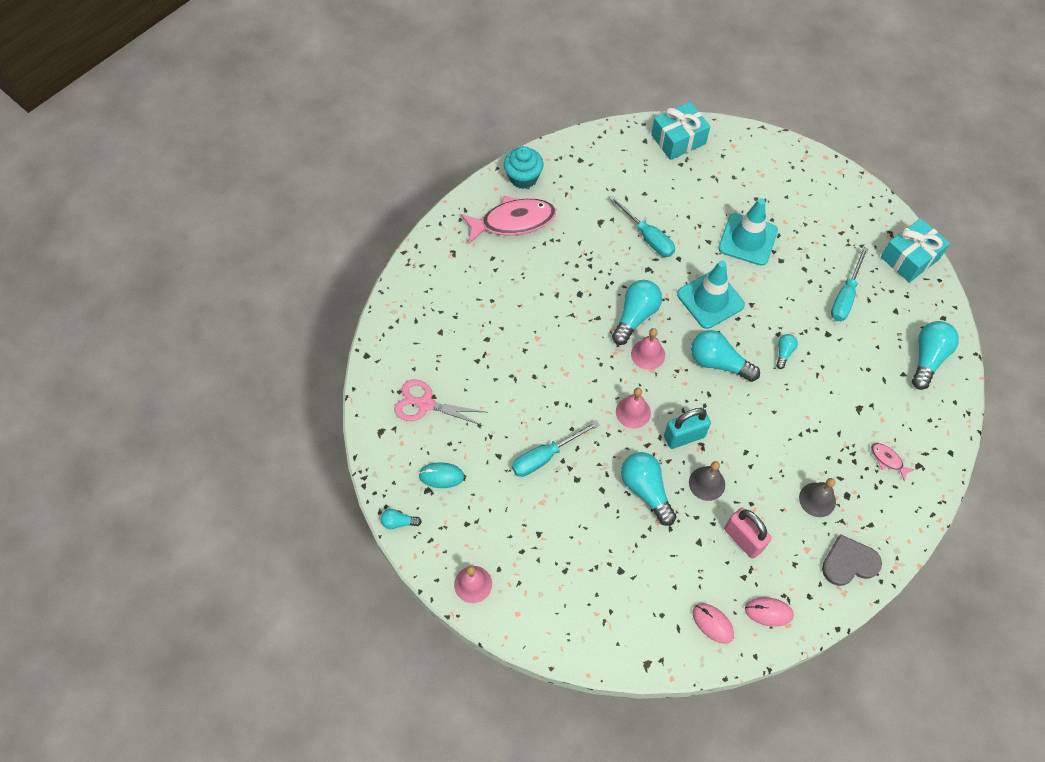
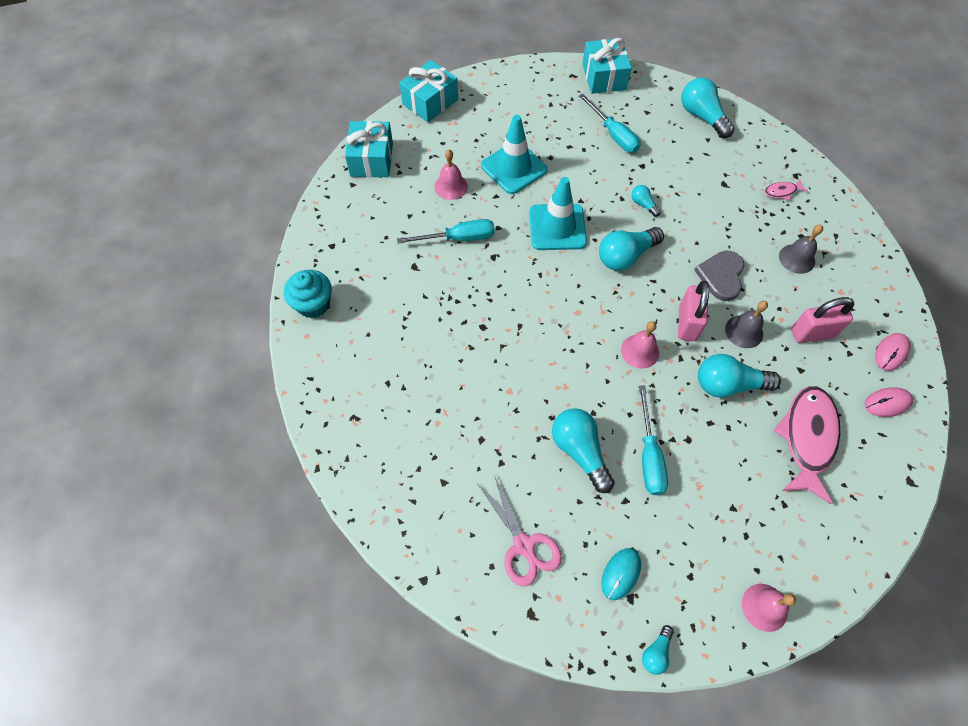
camera: 60 degrees left, 0 degrees up
pink scissors [394,379,486,426] -> pink scissors turned 75 degrees counterclockwise [477,475,562,587]
pink fish [461,196,556,244] -> pink fish moved to [773,386,840,504]
turquoise light bulb [612,280,662,345] -> turquoise light bulb moved to [552,408,615,493]
pink bell [631,328,665,370] -> pink bell moved to [434,149,468,200]
turquoise padlock [664,408,711,449] -> pink padlock [678,281,709,341]
grey heart [822,534,882,586] -> grey heart moved to [694,251,745,301]
none -> turquoise gift [399,60,458,122]

